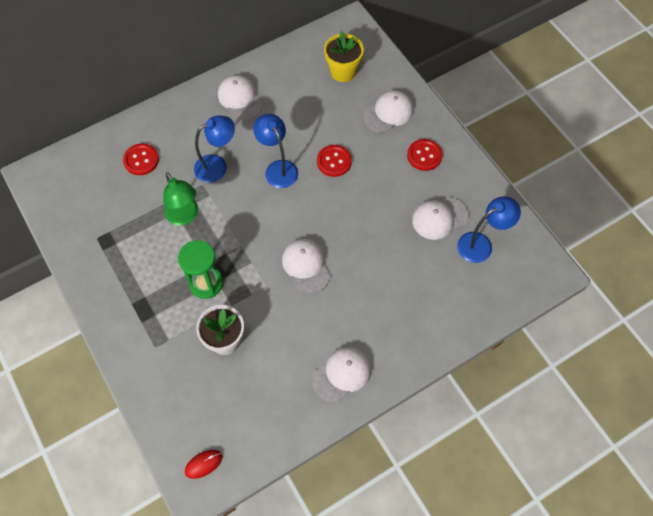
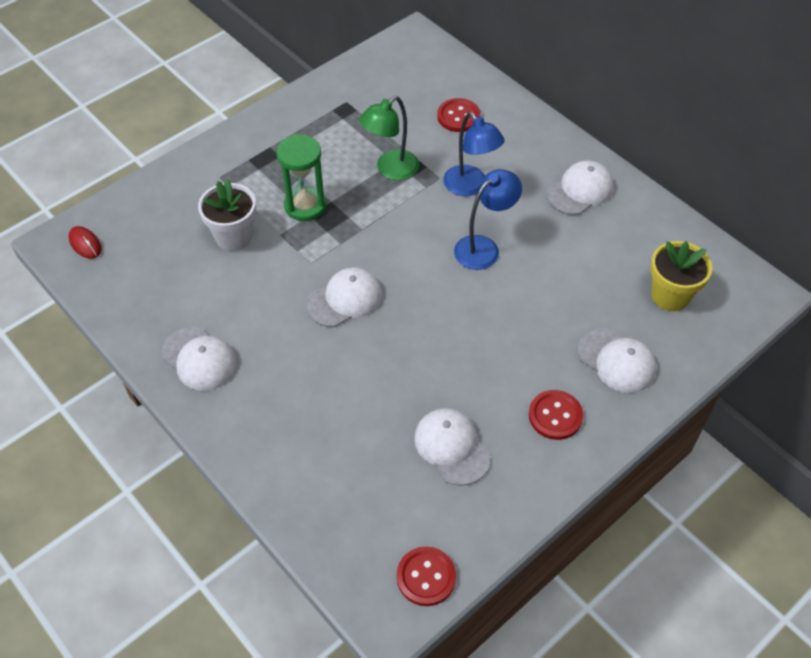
camera: 80 degrees right, 10 degrees down
red button [317,145,352,177] -> red button moved to [397,546,456,606]
blue lamp [457,196,521,263] -> none

